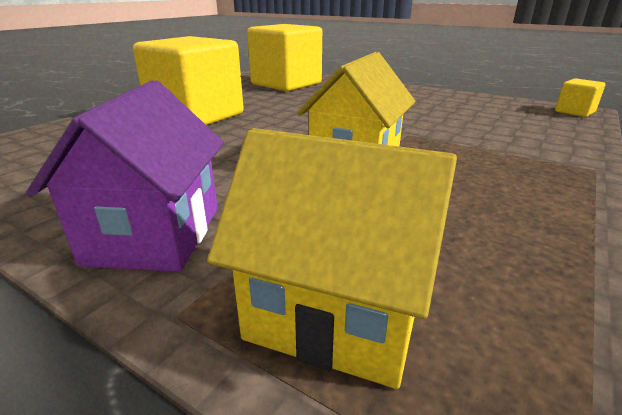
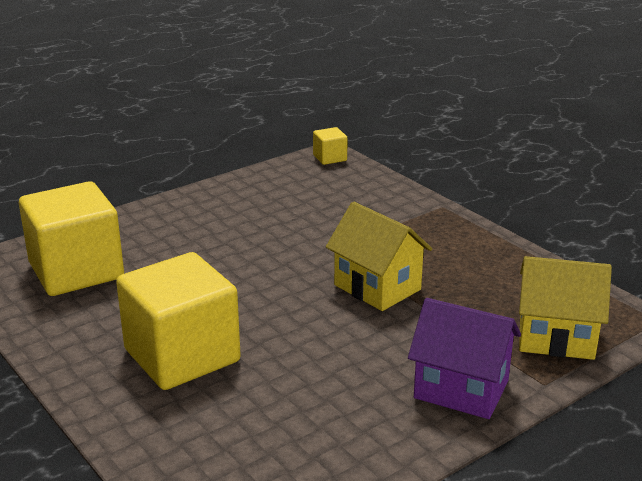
camera: 70 degrees left, 0 degrees up
yellow house [207,128,457,389] -> yellow house turned 60 degrees clockwise [519,256,612,360]

